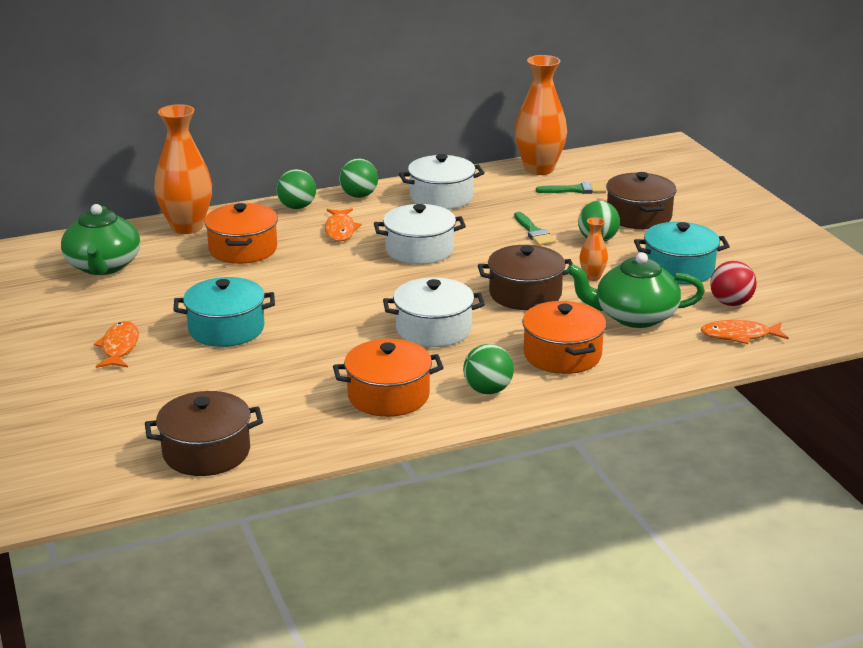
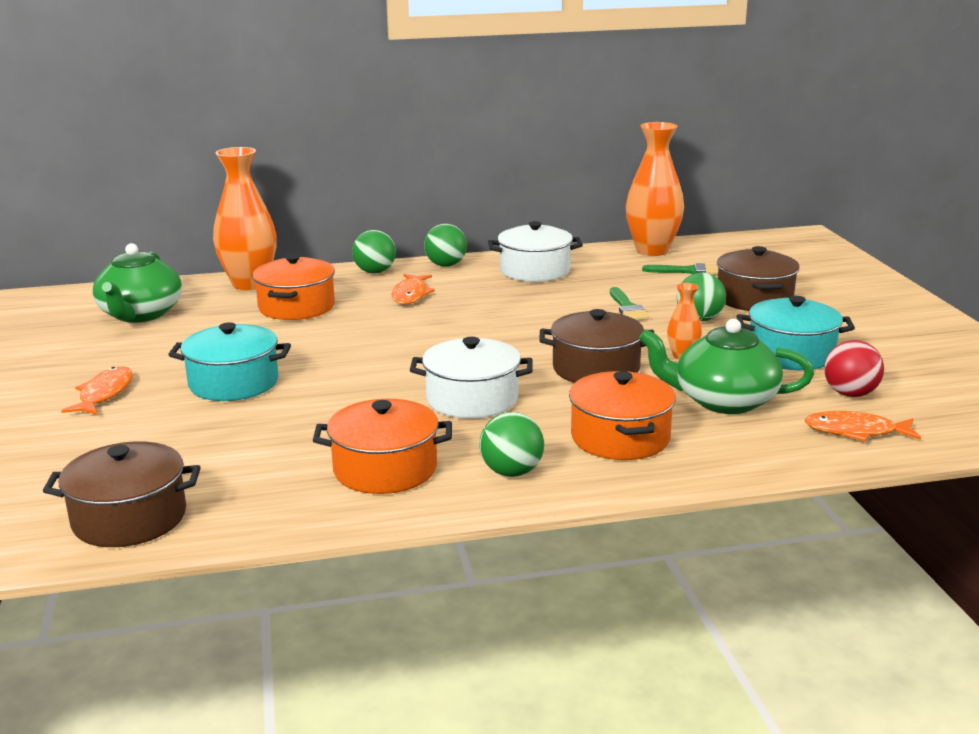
camera: 10 degrees right, 5 degrees down
white pot [374,204,466,265] -> none

